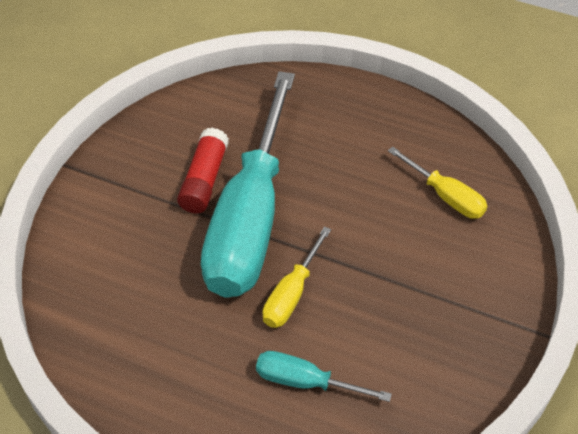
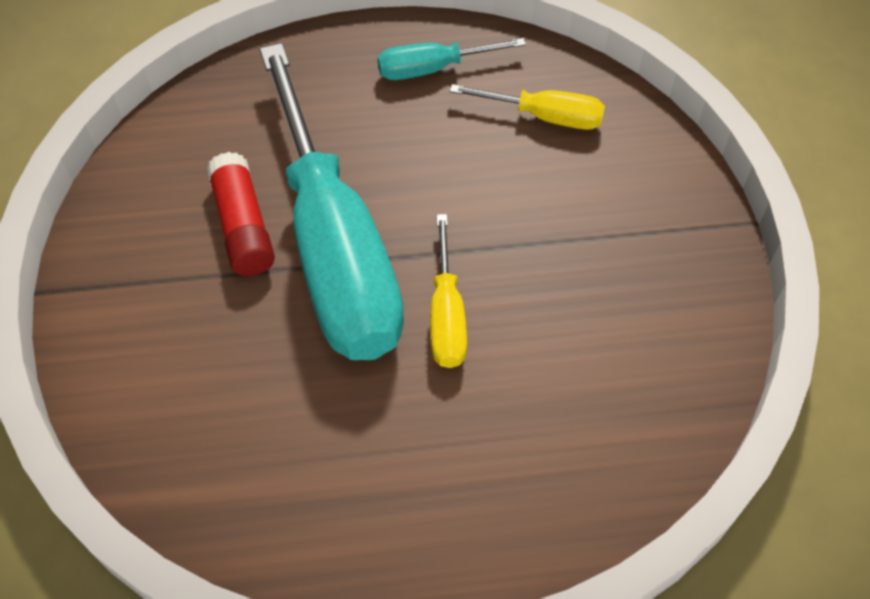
camera: 30 degrees left, 5 degrees up
turquoise screwdriver [256,351,392,402] -> turquoise screwdriver moved to [378,38,526,80]

